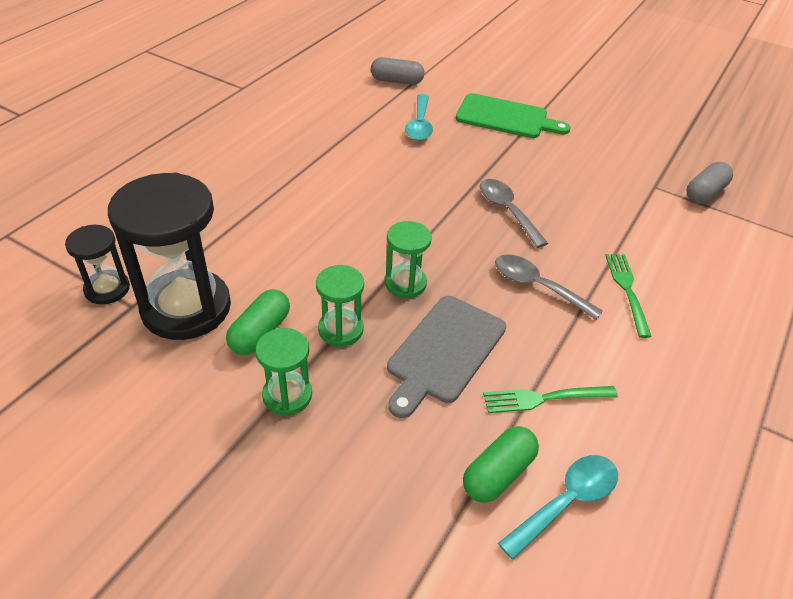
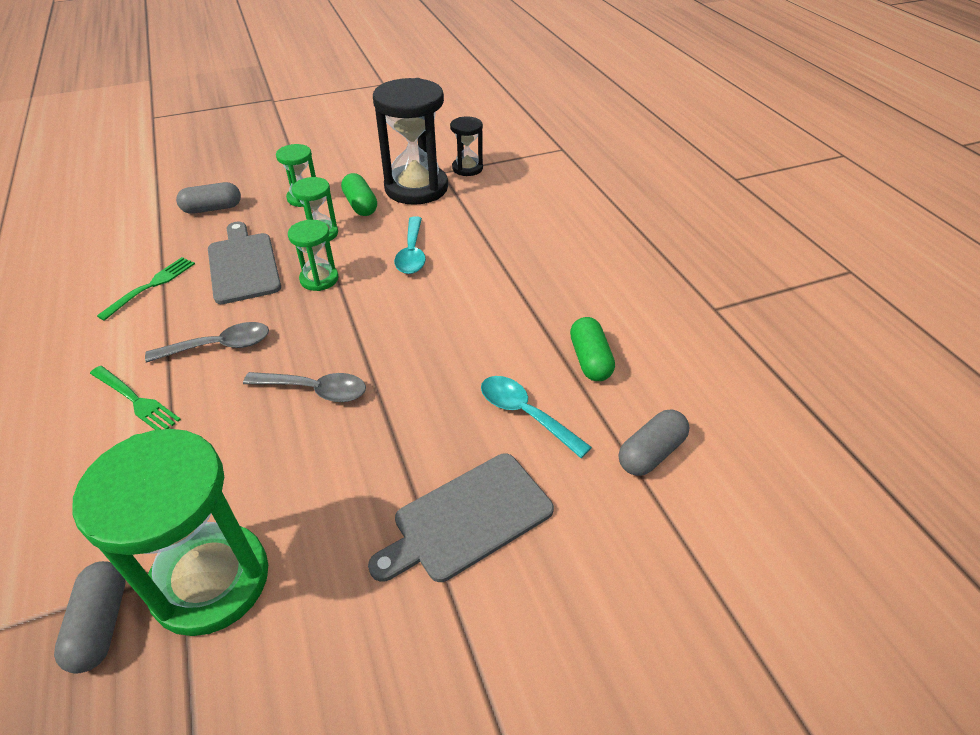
camera: 130 degrees right, 0 degrees up
green cutting board [456,93,571,138] -> grey cutting board [368,453,554,582]
green capsule [463,426,539,503] -> green capsule moved to [570,317,615,381]
turquoise spoon [498,455,618,560] -> turquoise spoon moved to [394,216,426,274]
none -> green hourglass [72,429,268,636]
none -> grey capsule [176,182,241,214]

